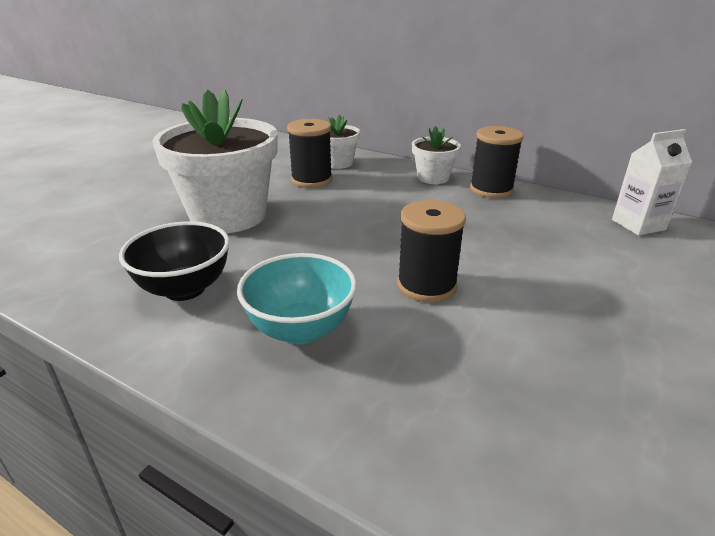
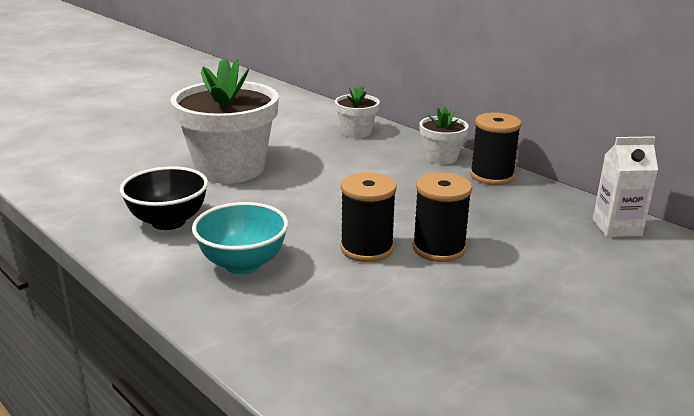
camera: 15 degrees right, 5 degrees down
black spool [287,119,332,188] -> black spool moved to [413,173,472,262]

